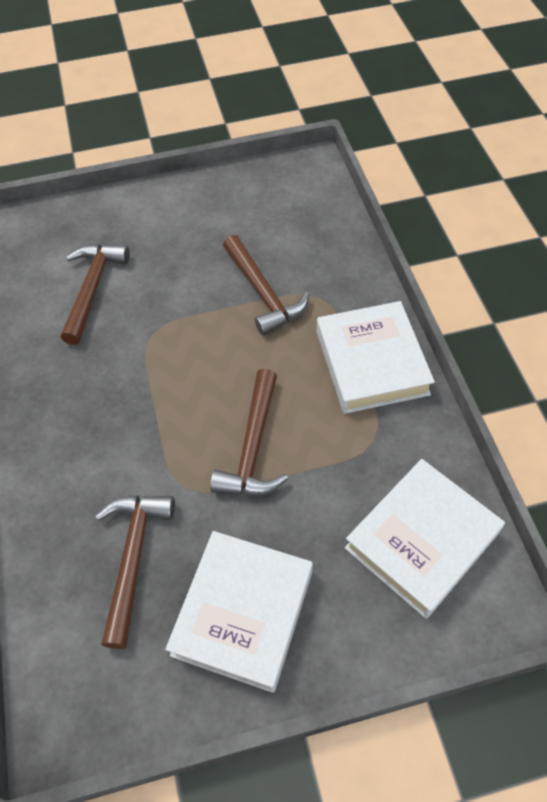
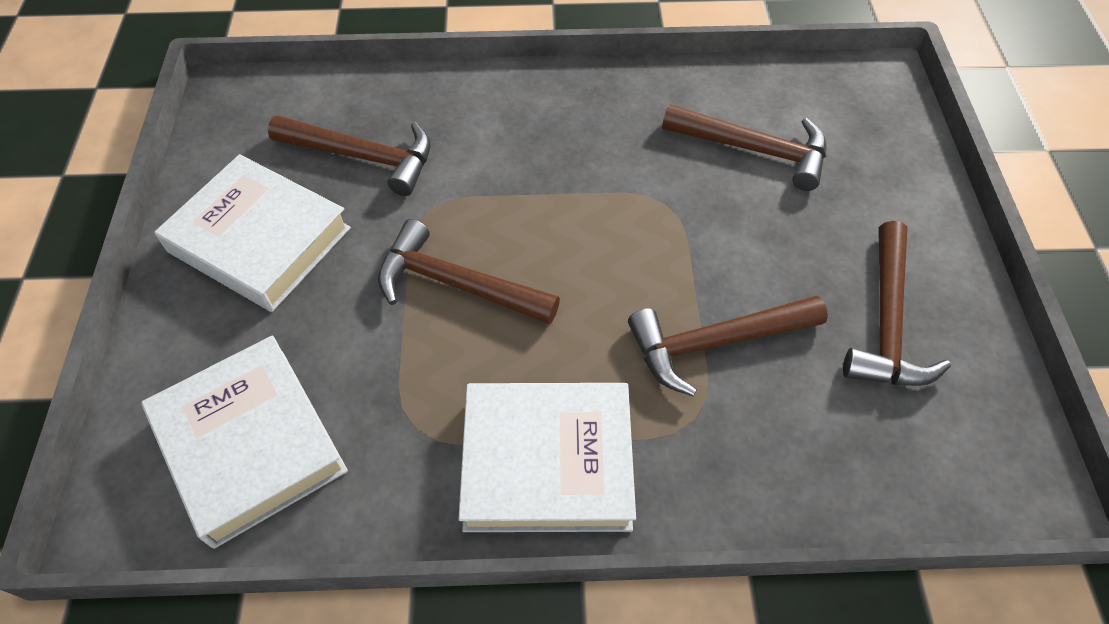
camera: 100 degrees right, 0 degrees up
none -> brown hammer [843,221,951,386]

